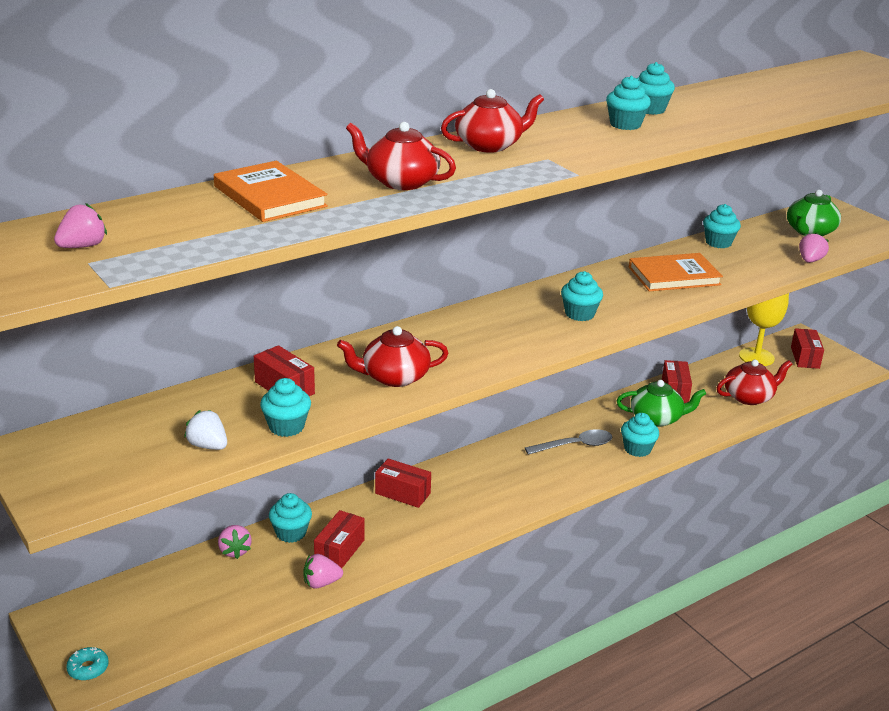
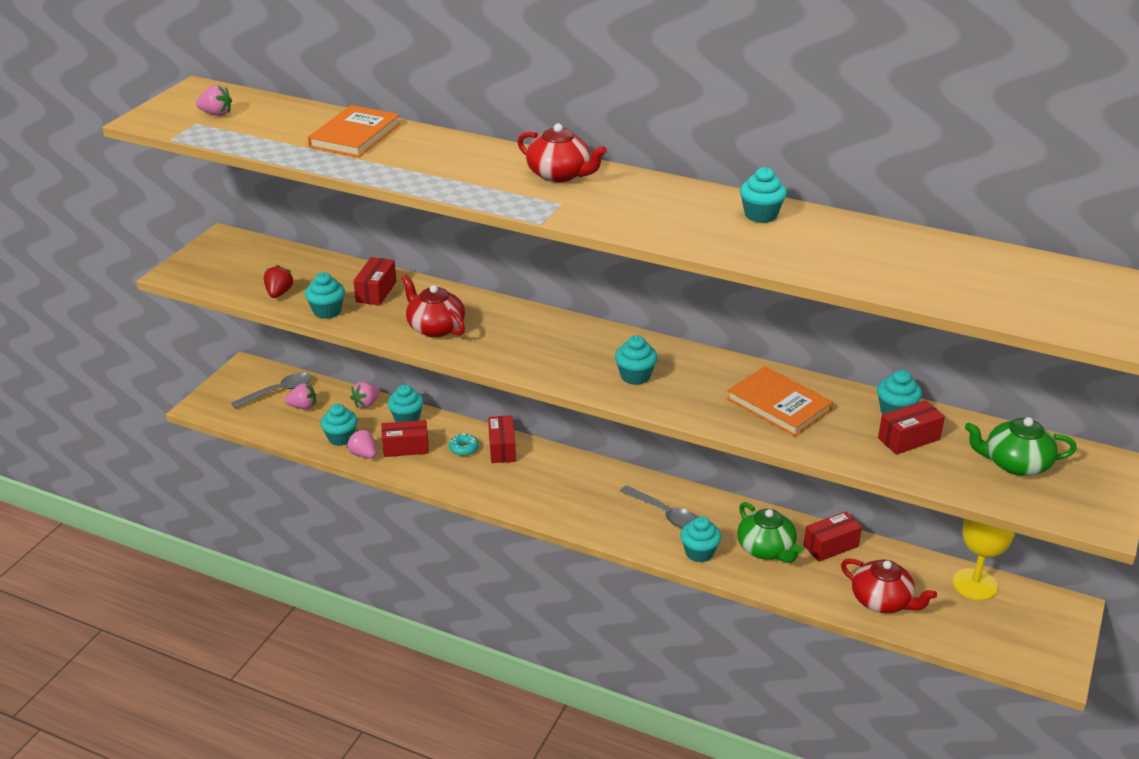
camera: 60 degrees right, 5 degrees up
turquoise donut [66,647,109,681] -> turquoise donut moved to [449,433,479,456]
white strawberry [184,410,227,450] -> red strawberry [264,265,293,298]
red teapot [346,122,456,190] -> none
turquoise cupcake [606,76,651,130] -> turquoise cupcake moved to [321,404,358,446]
red box [791,328,824,369] -> red box moved to [878,400,945,455]
pink strawberry [799,232,829,263] -> pink strawberry moved to [285,383,316,410]
none -> grey spoon [231,373,312,408]

